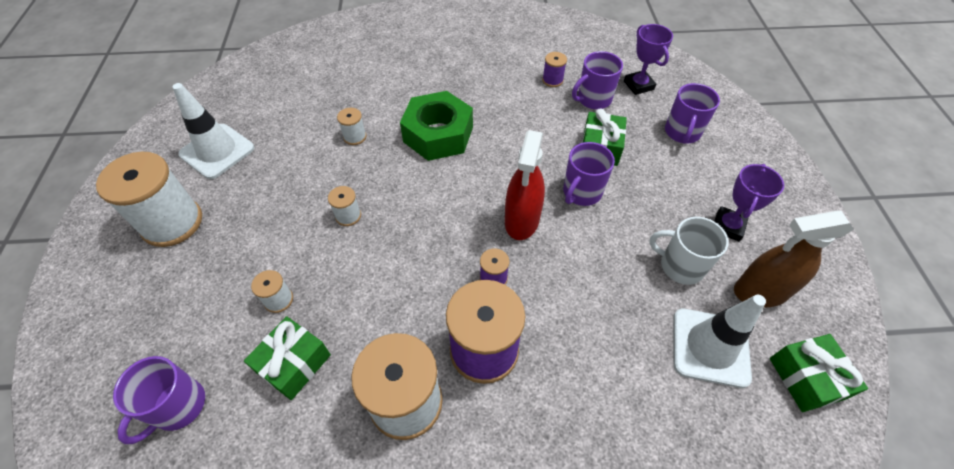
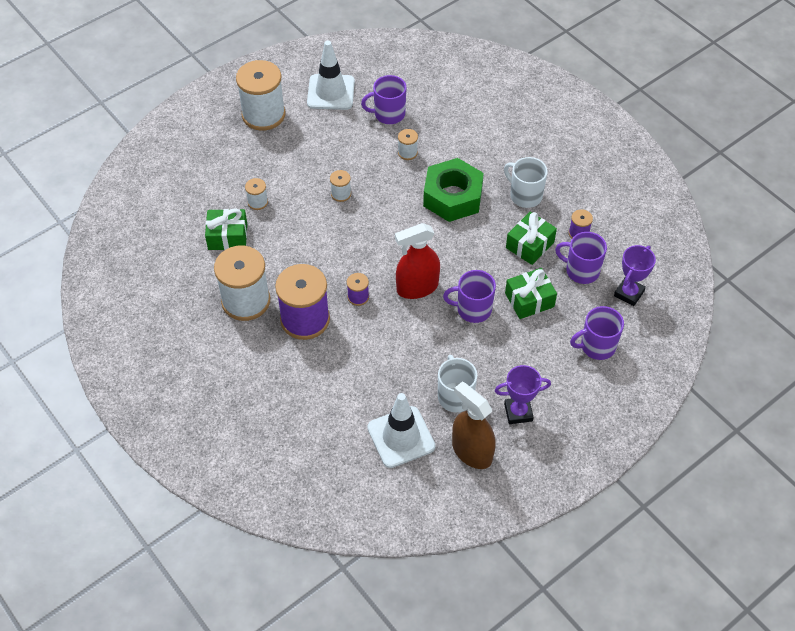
camera: 55 degrees right, 0 degrees up
purple mug [113,356,205,444] -> purple mug moved to [361,75,406,124]
green gift [770,334,868,412] -> green gift moved to [506,212,557,265]
none -> white mug [504,157,548,208]

